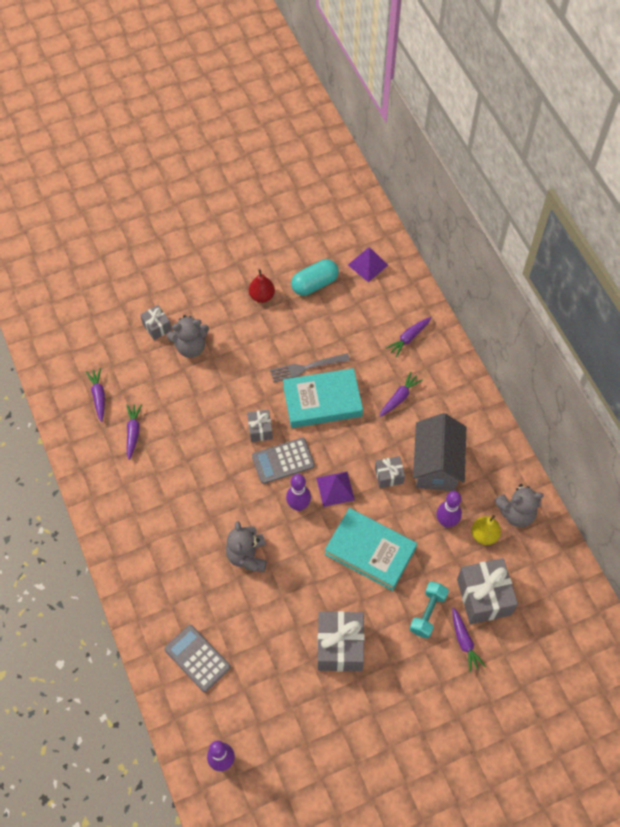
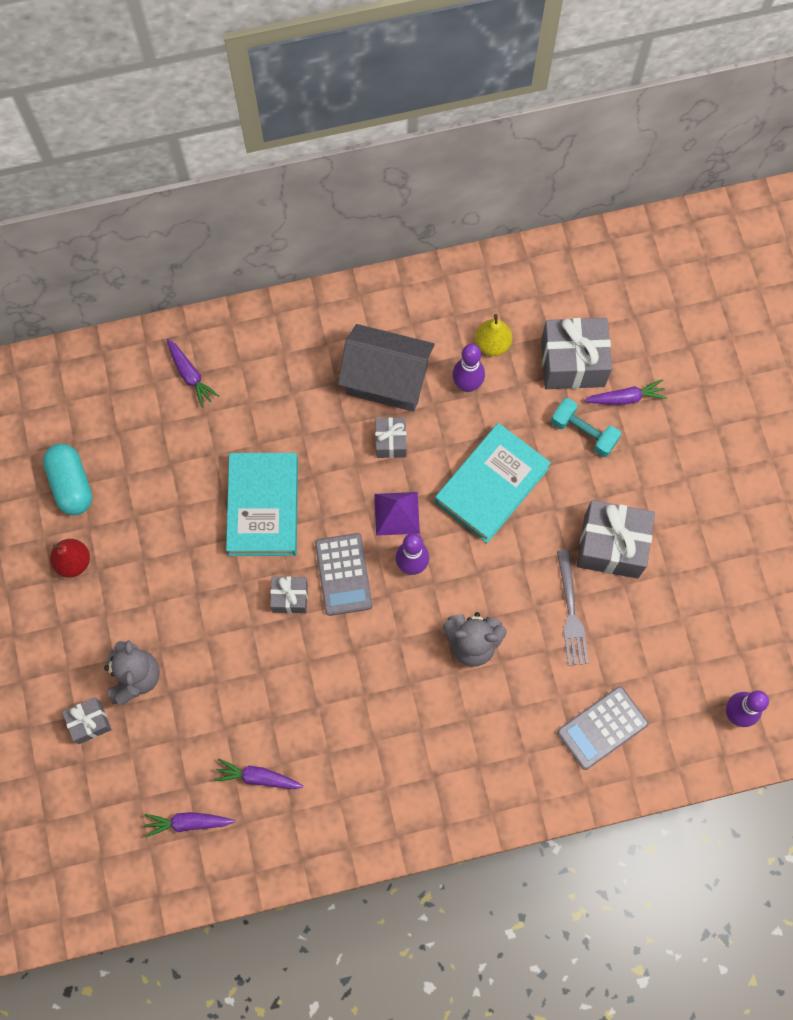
camera: 80 degrees left, 10 degrees up
grey fork [270,353,350,382] -> grey fork moved to [557,550,589,666]
purple pyramid [348,247,388,282] -> none
purple carrot [379,372,423,417] -> none
grey teddy bear [494,484,544,527] -> none

